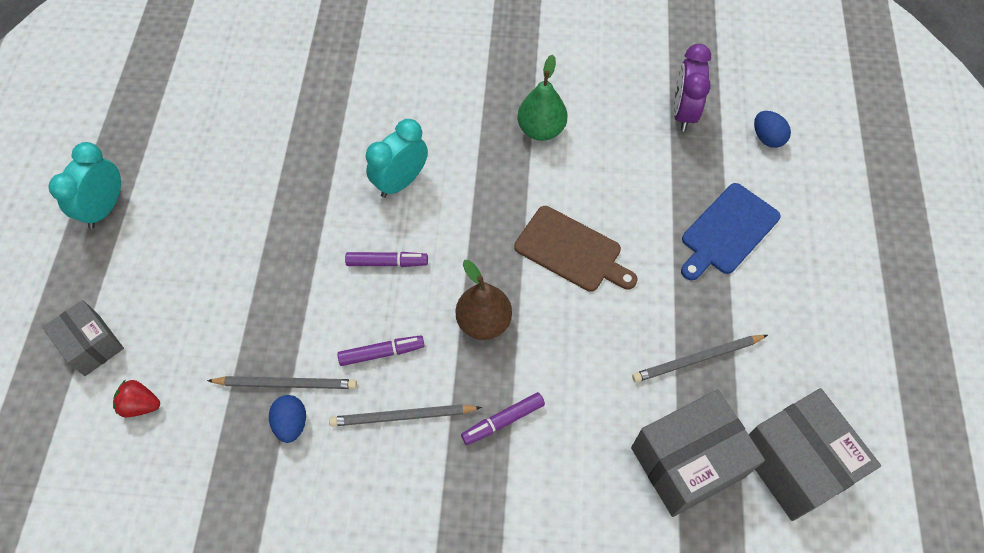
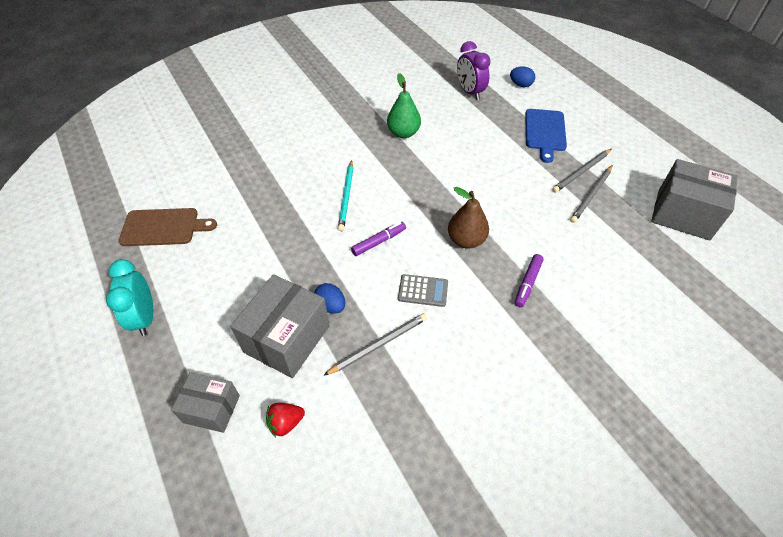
camera: 35 degrees left, 10 degrees down
blue egg [269,395,306,443] -> blue egg moved to [314,283,345,314]
grey pencil [329,404,482,426] -> grey pencil moved to [552,149,611,193]
purple marker [337,335,425,366] -> grey calculator [398,274,448,307]
turquoise clock [366,119,428,198] -> turquoise pencil [338,160,353,231]
brown cutting board [514,206,638,292] -> brown cutting board moved to [118,208,217,246]
grey box [631,389,765,517] -> grey box moved to [230,274,330,378]

